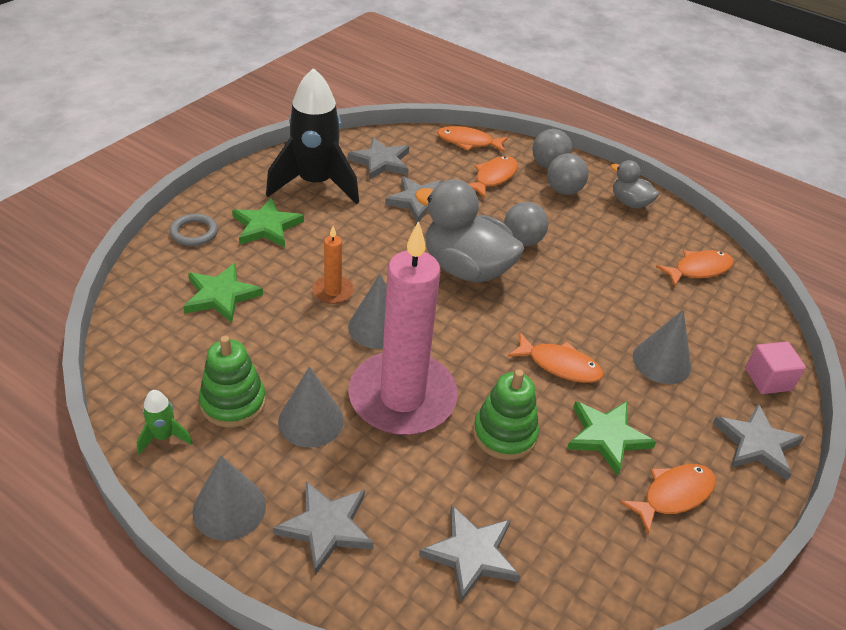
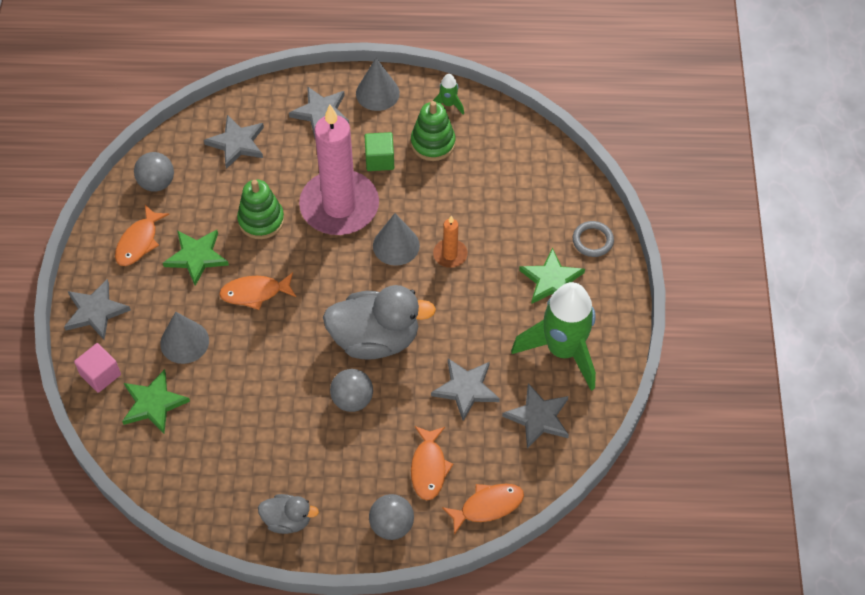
camera: 150 degrees right, 15 degrees up
green star [183,263,263,323] -> green star moved to [122,369,190,434]
black rocket [266,68,359,205] -> green rocket [511,282,596,391]
grey cone [278,366,344,448] -> green cube [365,132,394,171]
grey ball [547,153,589,195] -> grey ball moved to [134,152,174,192]
orange fish [656,250,734,287] -> none

